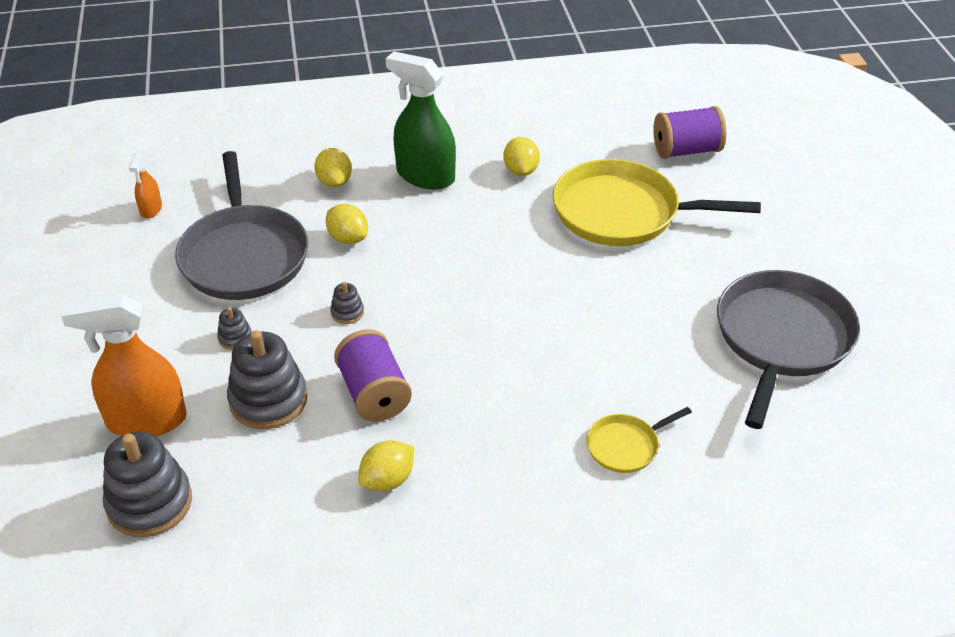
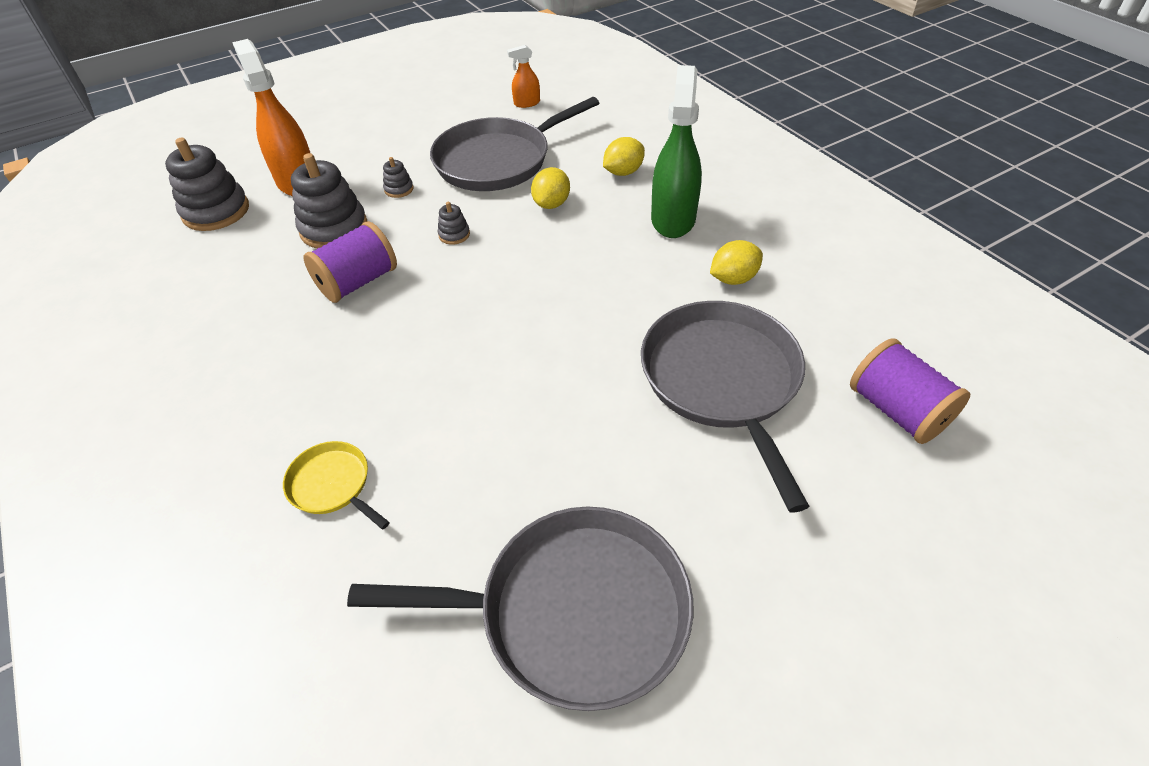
camera: 70 degrees right, 5 degrees up
yellow lemon [358,440,414,491] -> none
yellow pan [553,159,761,246] -> grey pan [641,301,809,513]

